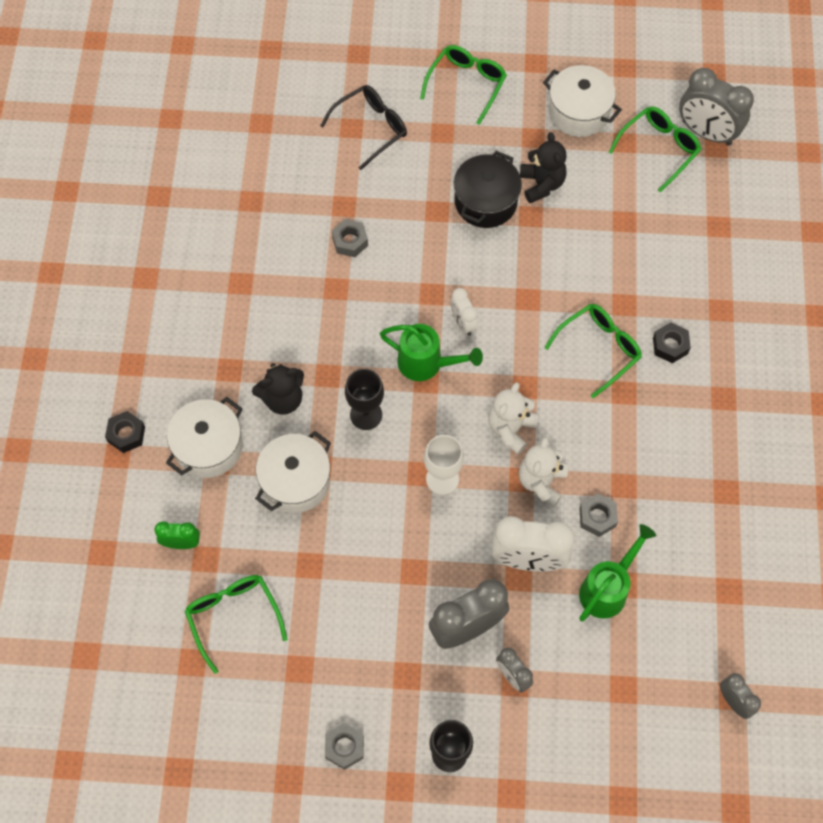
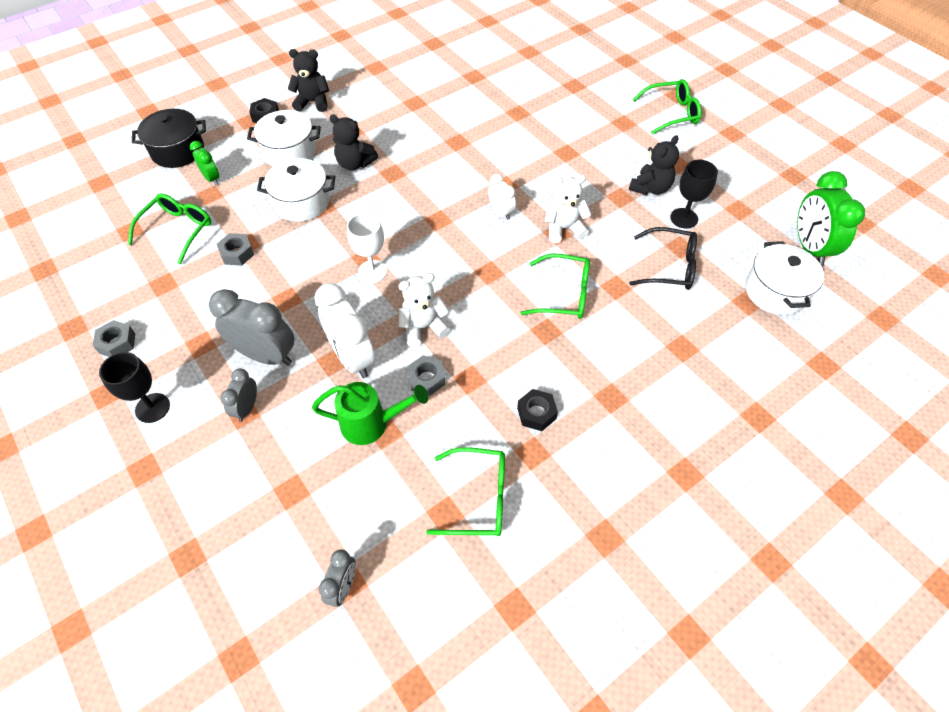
camera: 50 degrees right, 10 degrees down
black glasses [320,85,407,170] -> black glasses moved to [629,227,697,290]
grey nut [332,219,368,257] -> grey nut moved to [217,233,254,266]
black goblet [345,369,384,430] -> black goblet moved to [670,160,718,229]
green watering can [380,324,483,381] -> none
white clock [451,288,478,336] -> white clock turned 120 degrees clockwise [488,174,516,220]
black pot [454,151,522,228] -> black pot moved to [132,109,206,168]
white teddy bear [488,382,539,454] -> white teddy bear moved to [545,174,592,243]
white pot [543,65,622,137] -> white pot moved to [745,241,824,315]
green glasses [609,107,701,192] -> green glasses moved to [426,447,505,536]
black nut [653,323,691,363] -> black nut moved to [517,389,558,431]
grey clock [679,68,754,146] -> green clock [797,171,865,266]
none -> black teddy bear [288,49,329,112]

